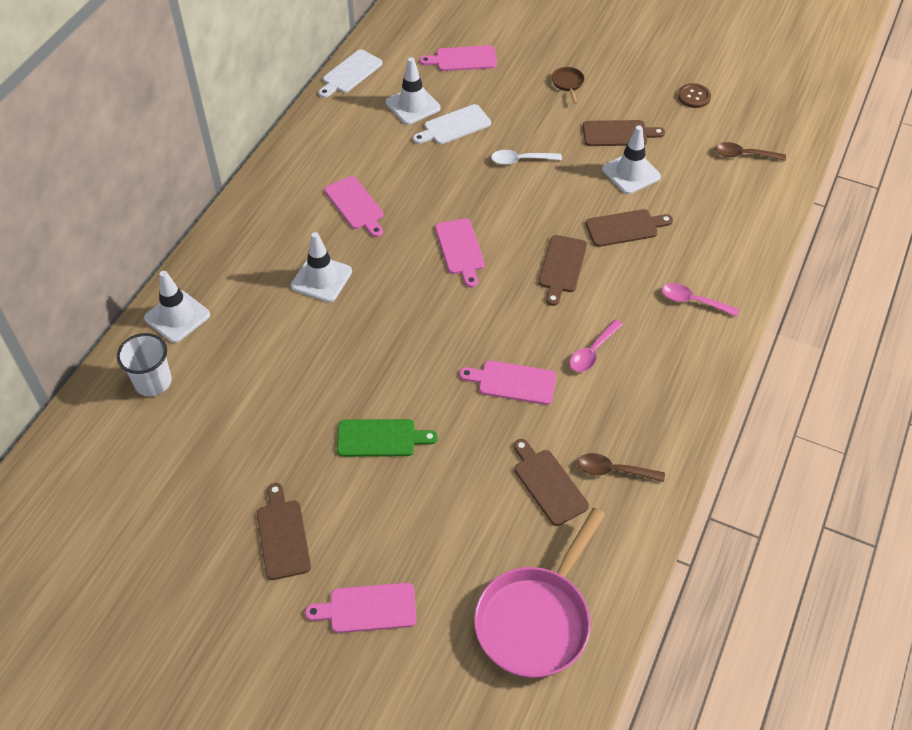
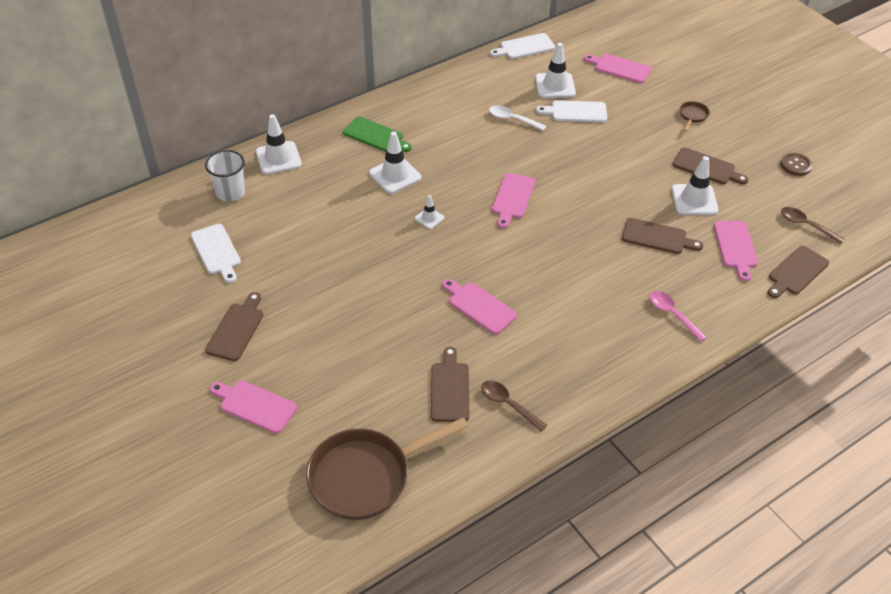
camera: 30 degrees right, 5 degrees down
pink cutting board [324,176,383,237] -> pink cutting board moved to [714,221,758,281]
green cutting board [337,419,438,457] -> green cutting board moved to [343,117,412,152]
pink pan [474,508,605,678] -> brown pan [306,417,469,520]
white spoon [491,150,562,165] -> white spoon moved to [489,105,546,131]
brown cutting board [539,235,587,306] -> brown cutting board moved to [768,246,829,298]
pink spoon [570,319,623,372] -> none
none -> white cutting board [191,224,241,283]
none -> white traffic cone [415,195,444,229]

